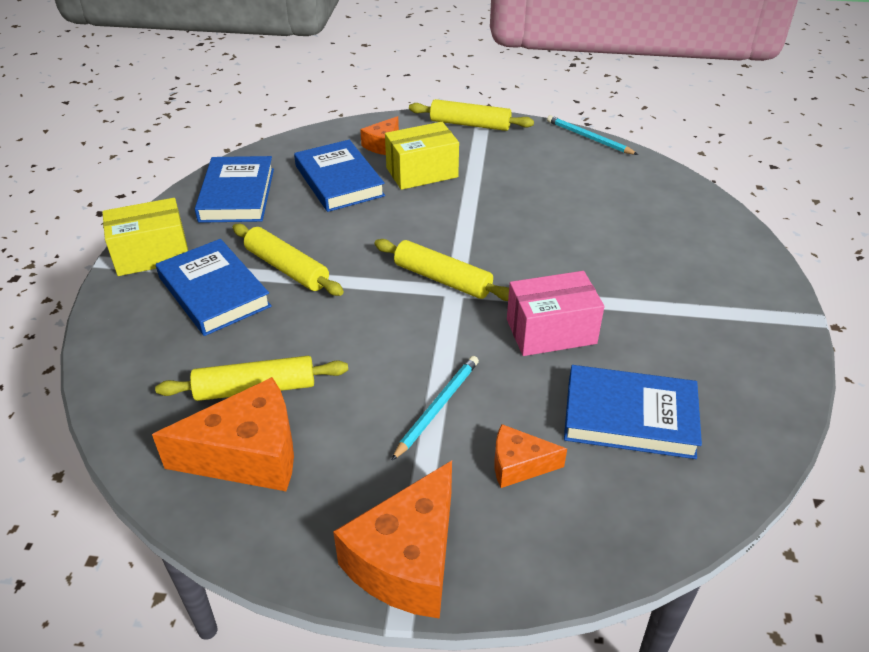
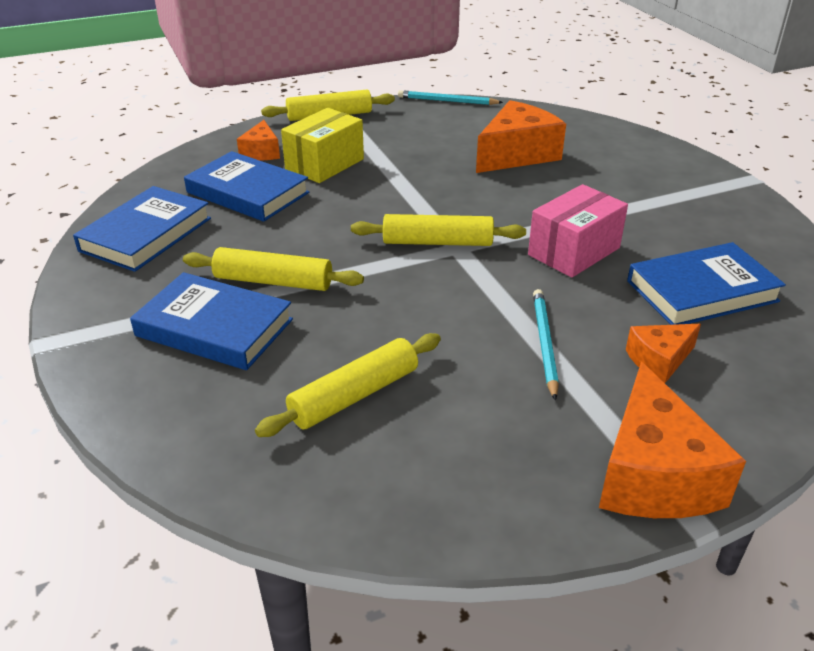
camera: 30 degrees left, 5 degrees down
yellow box [102,198,188,276] -> none
orange cheese [152,377,294,491] -> orange cheese moved to [476,100,566,173]
blue book [195,156,274,223] -> blue book turned 60 degrees clockwise [73,186,211,272]

